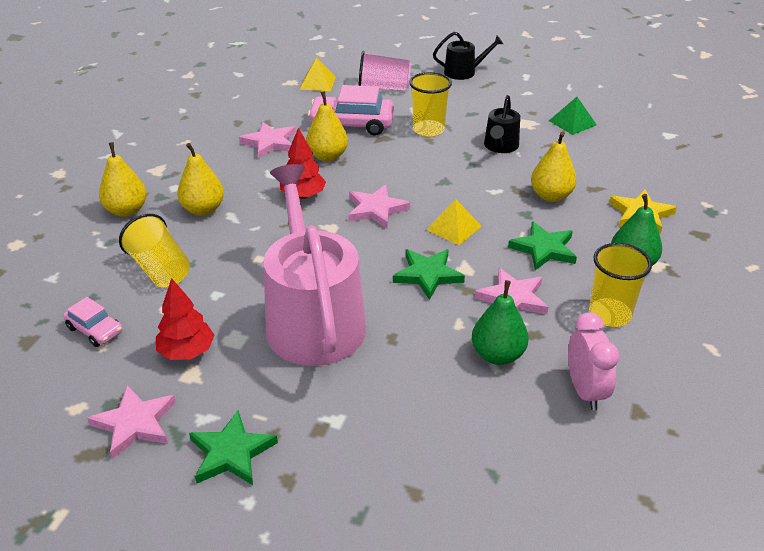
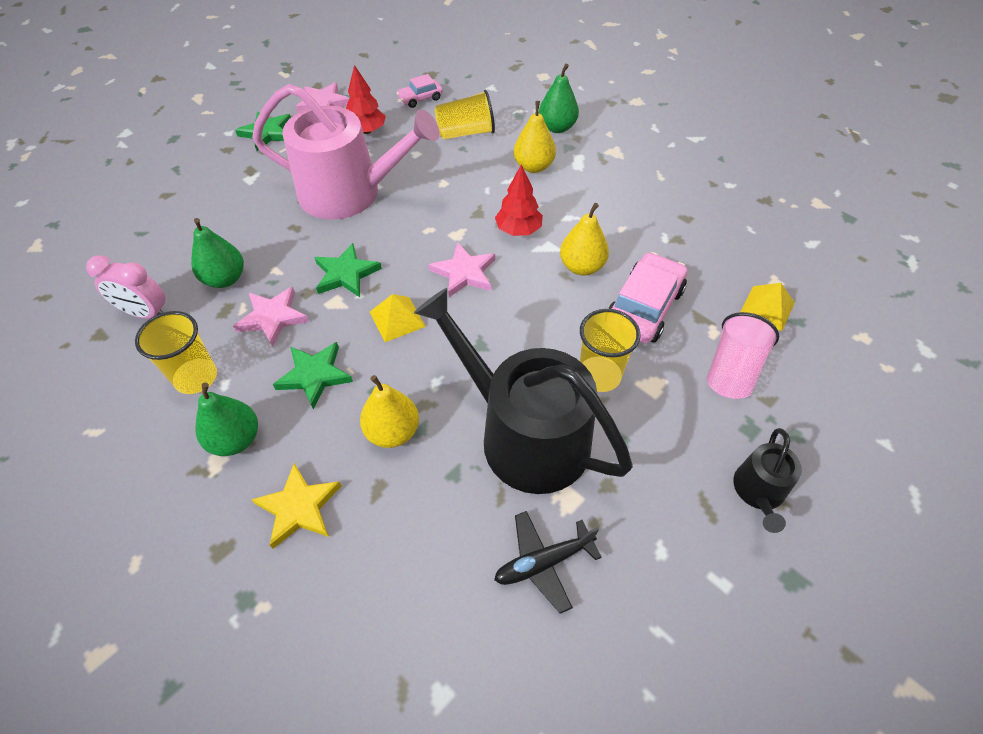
camera: 115 degrees right, 15 degrees up
yellow pear [99,142,147,217] -> green pear [539,64,579,133]
pink star [239,122,296,158] -> none
black watering can [484,95,520,153] -> black watering can [414,288,633,494], size x2.17
green pyramid [549,97,597,135] -> black plane [494,511,602,614]

